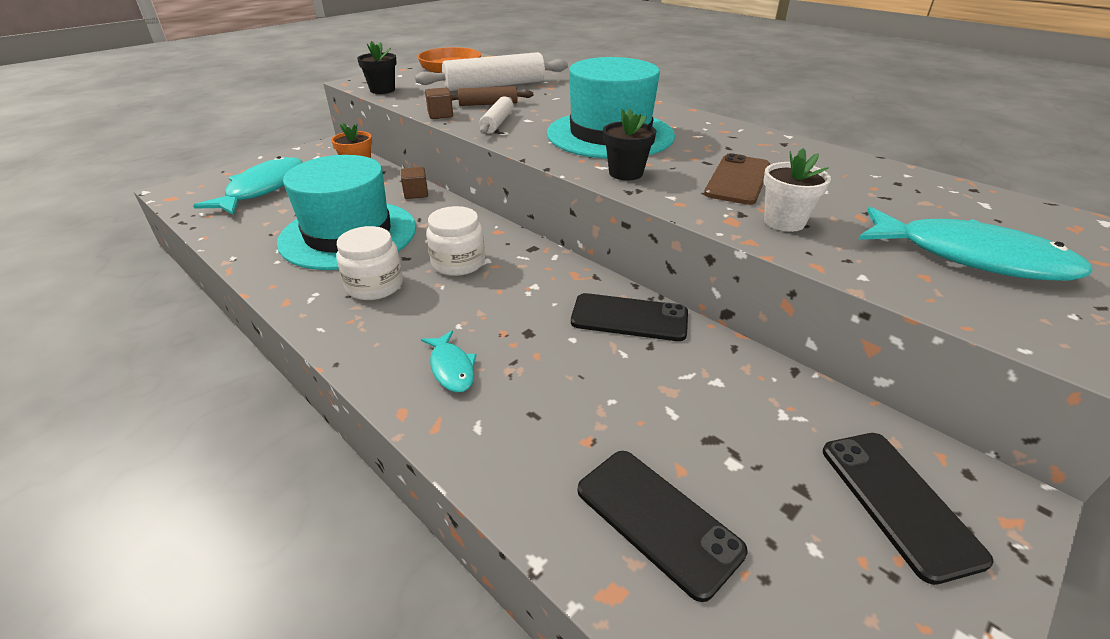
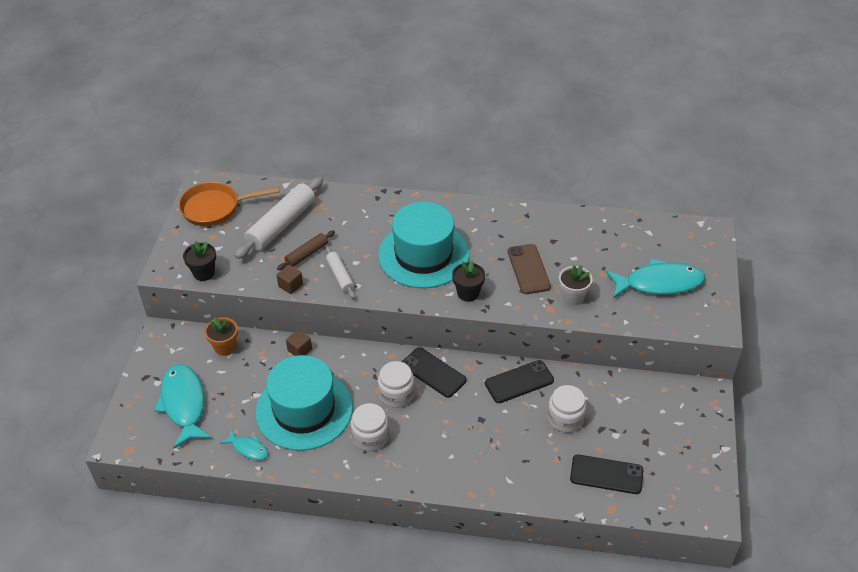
camera: 35 degrees left, 10 degrees up
turquoise fish [421,331,476,392] -> turquoise fish moved to [220,430,268,460]
black phone [823,433,994,585] -> black phone moved to [402,347,467,398]
none -> white jar [548,385,586,433]

